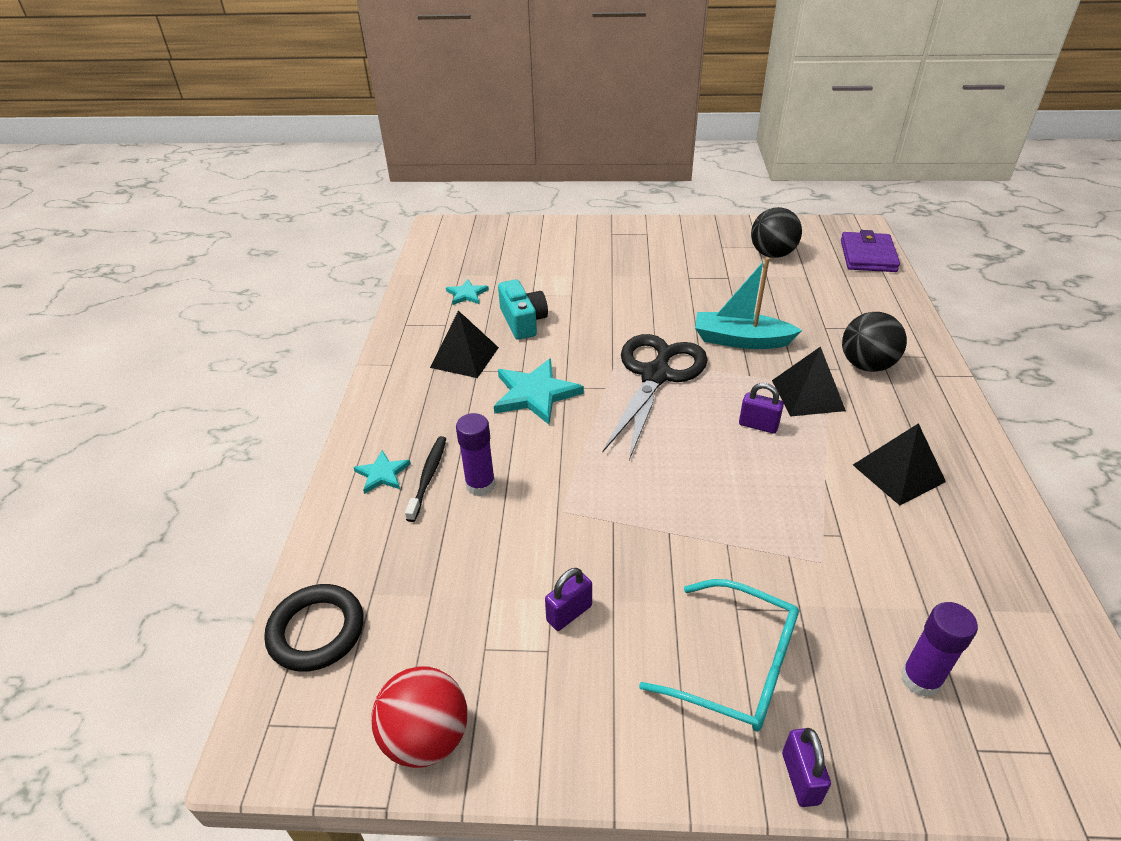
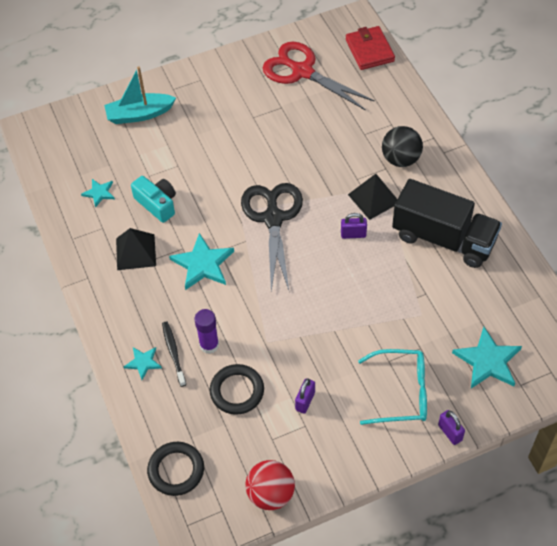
camera: 25 degrees left, 15 degrees up
turquoise boat [695,257,802,349] -> turquoise boat moved to [104,66,176,124]
black ball [751,207,802,258] -> red scissors [262,42,375,111]
purple wallet [841,230,900,272] -> red wallet [346,26,395,70]
black pyramid [853,423,946,505] -> black truck [392,179,502,268]
purple glue stick [901,602,978,697] -> turquoise star [452,327,522,388]
none -> black ring [210,364,264,415]

